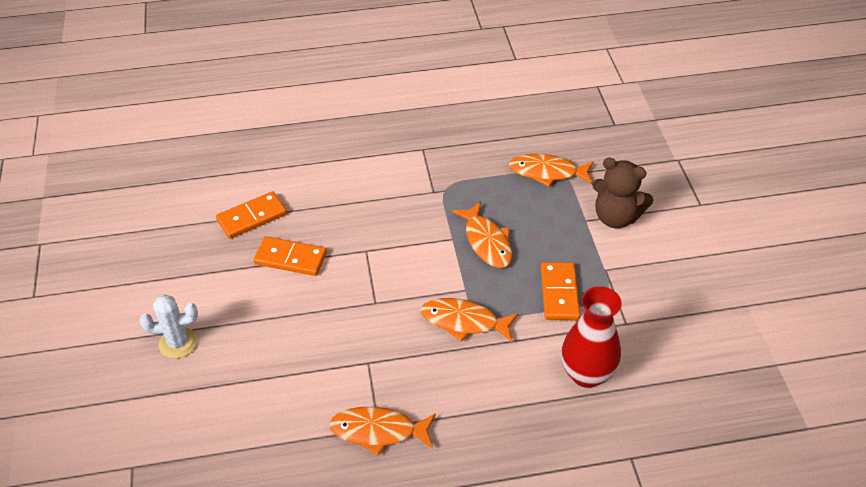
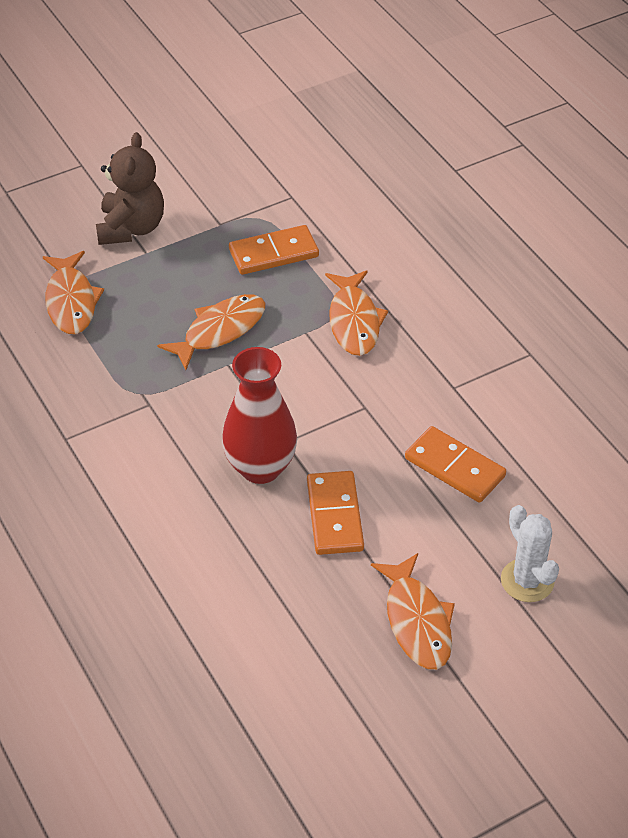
camera: 110 degrees left, 0 degrees up
orange domino [216,191,287,239] -> orange domino moved to [405,426,506,503]
orange fish [329,407,436,456] -> orange fish moved to [371,553,455,669]
red vase [561,286,622,388] -> red vase moved to [222,347,297,484]

